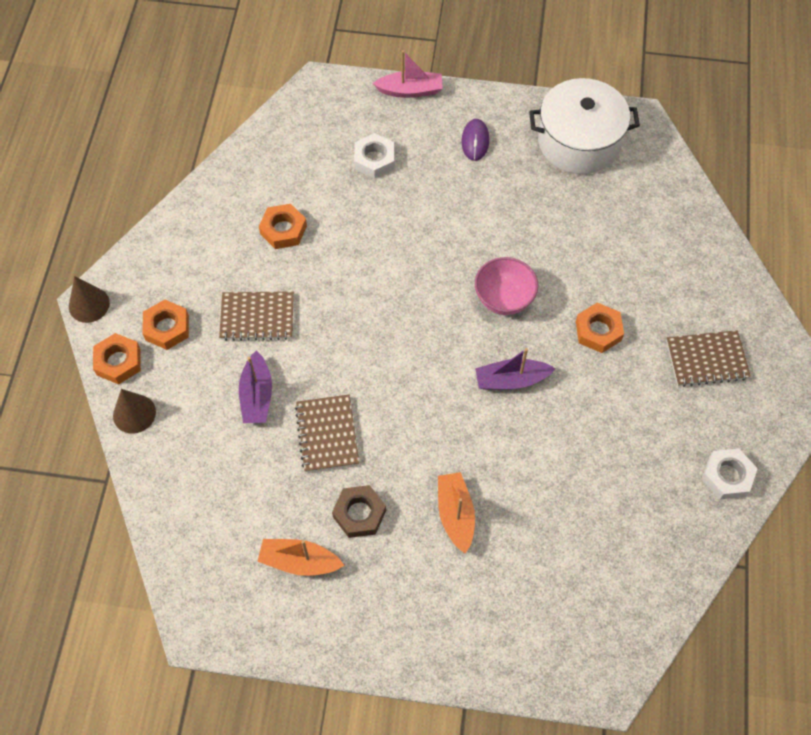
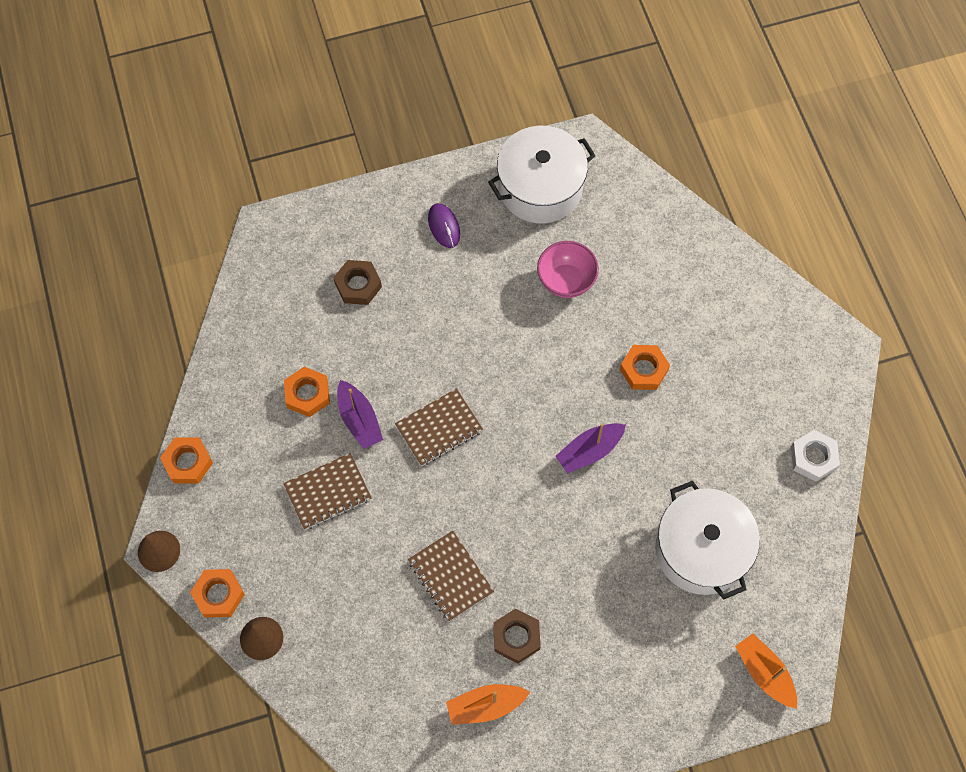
camera: 25 degrees left, 5 degrees up
orange nut [142,300,189,350] -> orange nut moved to [160,437,213,484]
purple boat [239,351,272,423] -> purple boat moved to [337,380,383,449]
white nut [354,133,395,179] -> brown nut [334,260,382,305]
pink boat [373,50,443,98] -> none
orange boat [438,472,475,553] -> orange boat moved to [735,634,797,709]
pink bowl [475,257,538,315] -> pink bowl moved to [537,241,599,298]
brown notebook [666,330,751,387] -> brown notebook moved to [395,388,483,466]
none -> white pot [655,481,760,599]

